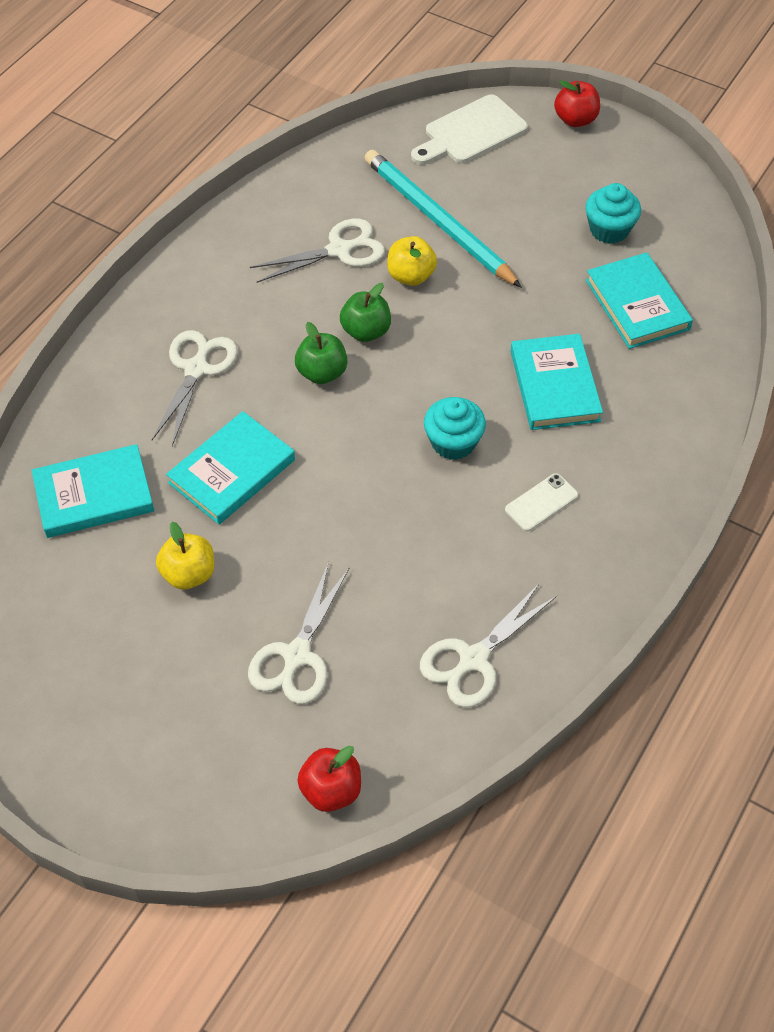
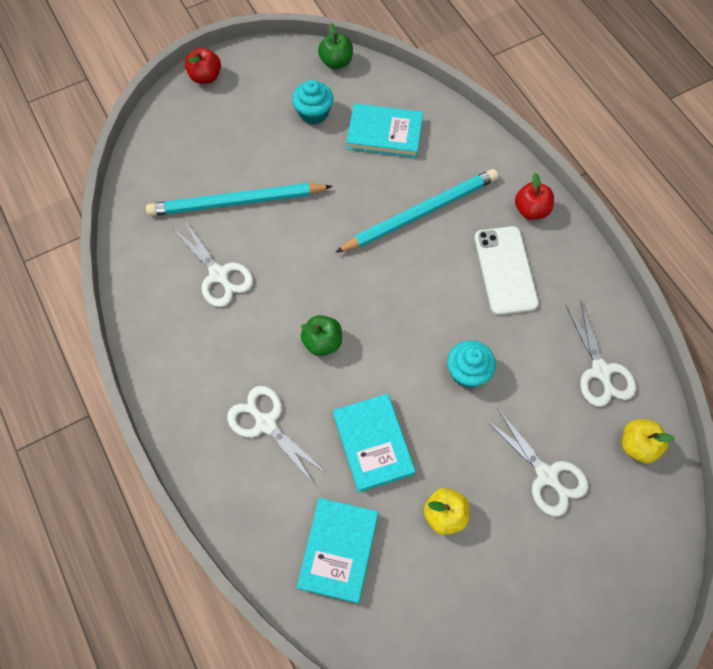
camera: 60 degrees left, 10 degrees up
white scissors [250,219,385,283] -> white scissors turned 135 degrees clockwise [172,221,253,307]
red apple [297,746,361,812] -> red apple moved to [515,173,554,220]
green apple [340,283,391,342] -> green apple moved to [318,23,353,69]
yellow apple [387,236,437,286] -> yellow apple moved to [622,419,675,463]
white cutting board [411,94,528,165] -> none
turquoise cupcake [424,397,486,460] -> turquoise cupcake moved to [447,340,496,388]
white phone [505,473,578,531] -> white phone [474,226,539,315], size x1.86
turquoise book [510,334,603,430] -> turquoise pencil [335,169,498,253]

